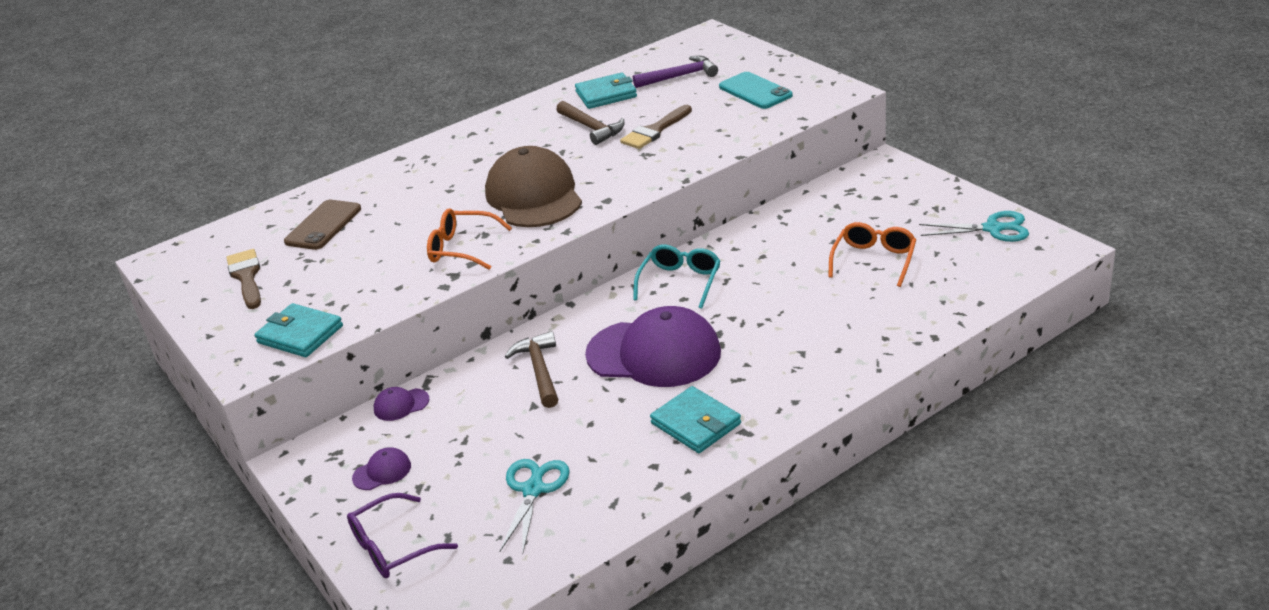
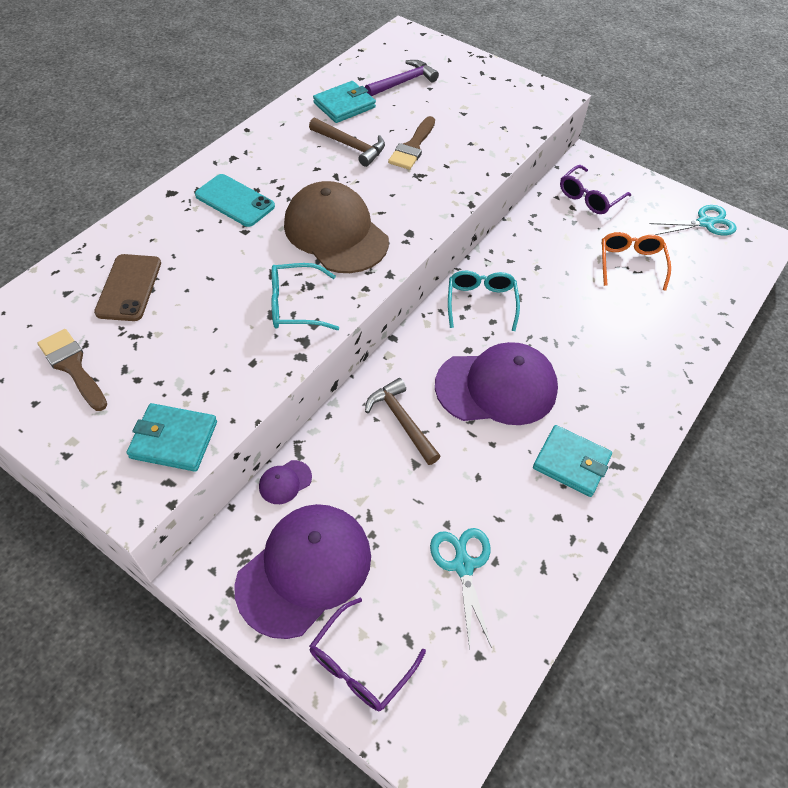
camera: 25 degrees left, 20 degrees up
purple cap [352,447,411,490] -> purple cap [234,504,371,639], size x2.47
orange glasses [427,208,512,270] -> turquoise glasses [272,263,339,330]
turquoise phone [719,72,793,109] -> turquoise phone moved to [195,174,275,227]
none -> purple glasses [560,165,631,214]

